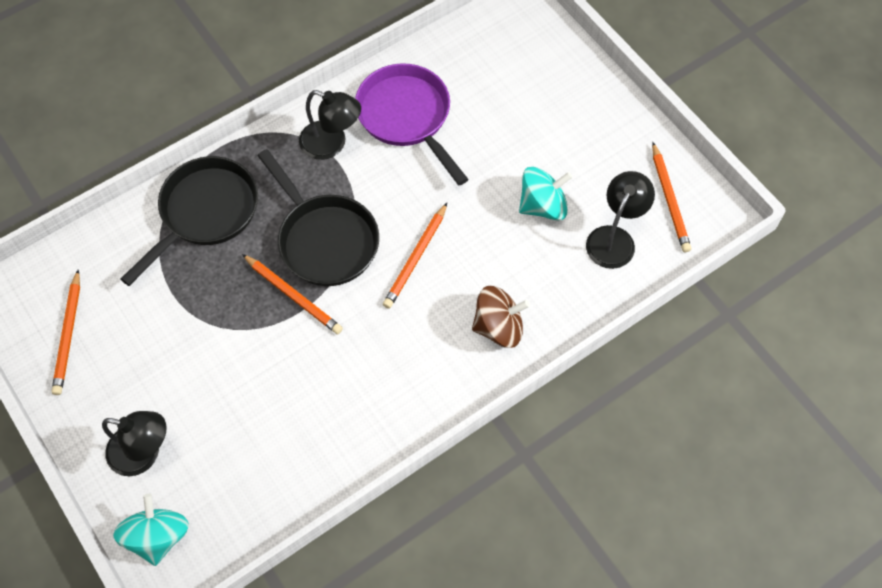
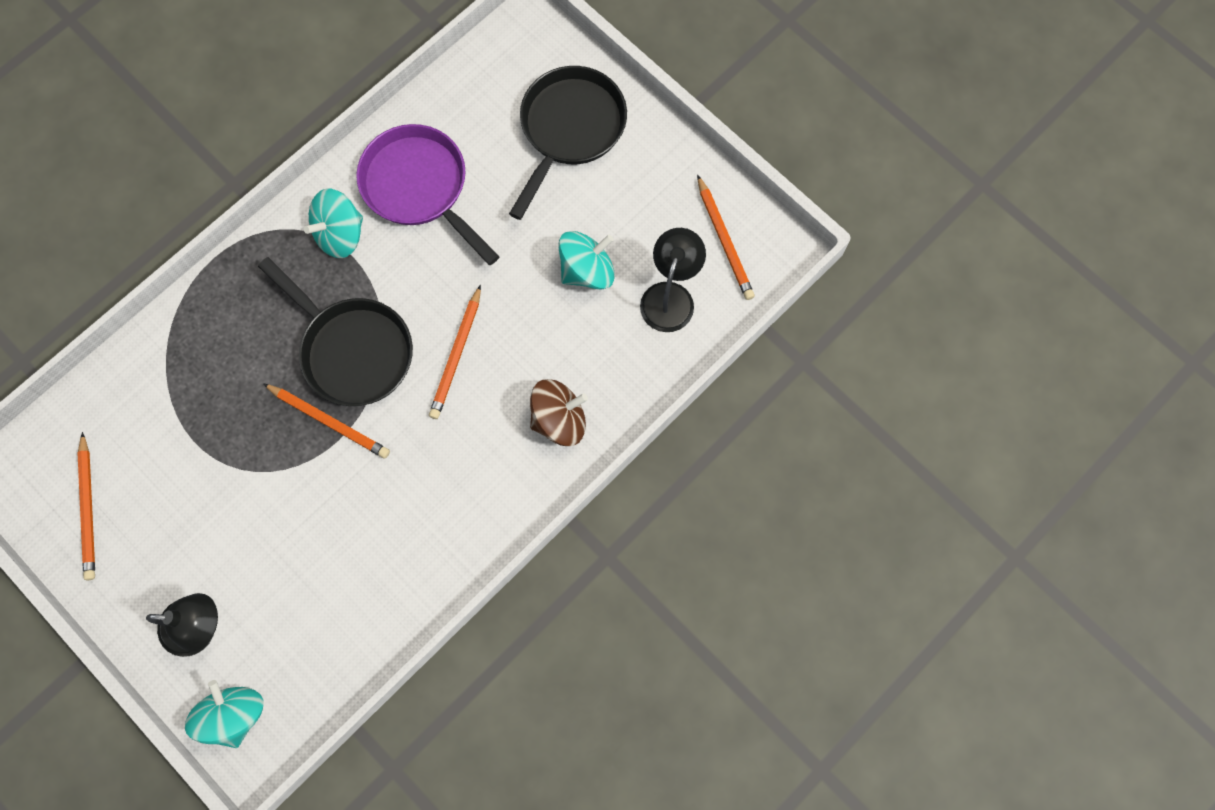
camera: 10 degrees left, 10 degrees up
black pan [120,156,258,286] -> black pan moved to [509,66,627,220]
black lamp [299,90,361,160] -> turquoise spinning top [304,189,363,258]

